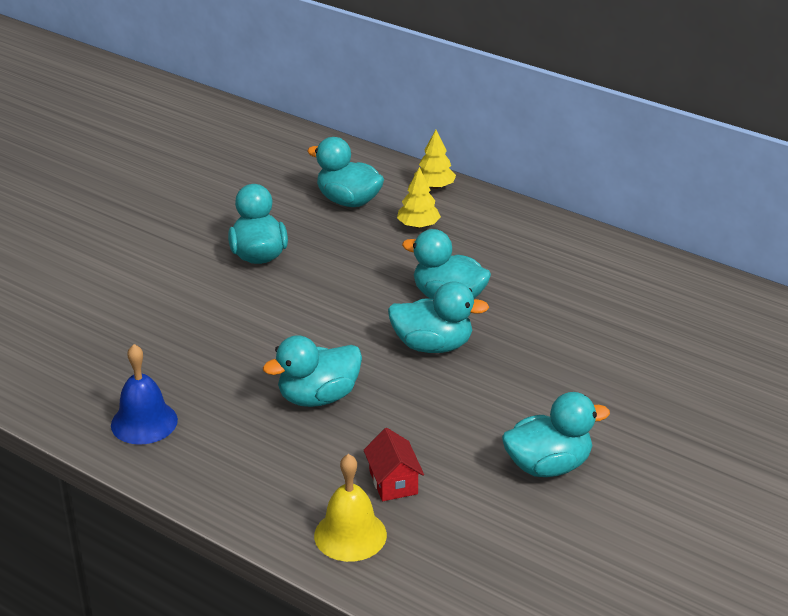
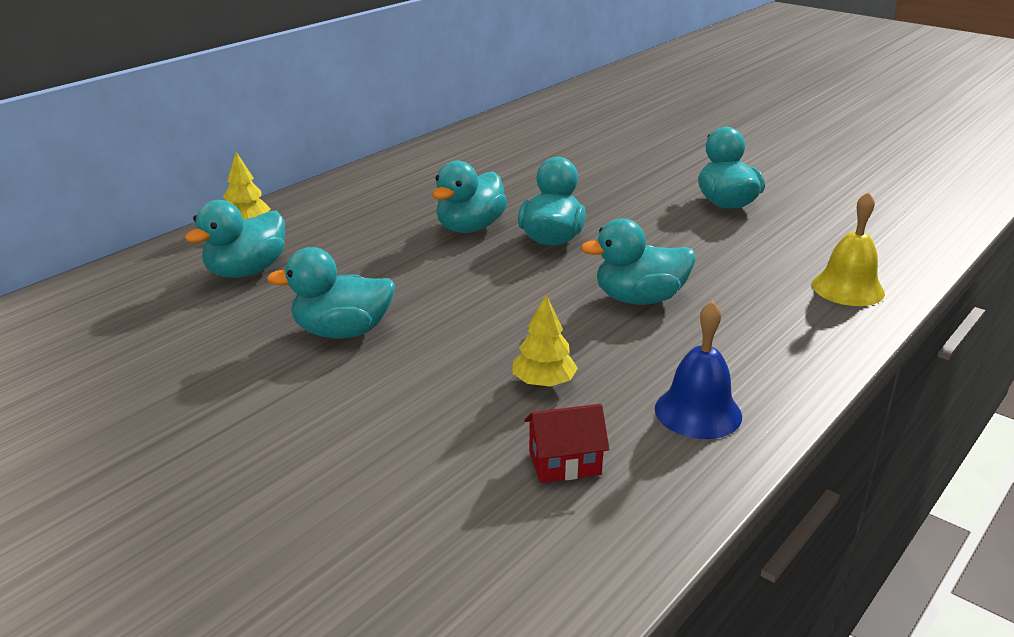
camera: 85 degrees left, 5 degrees down
turquoise duck [263,335,362,407] -> turquoise duck turned 105 degrees clockwise [581,218,695,305]
red house [363,428,424,501] -> red house moved to [524,404,609,483]
yellow tree [397,167,441,228] -> yellow tree moved to [512,295,578,387]

